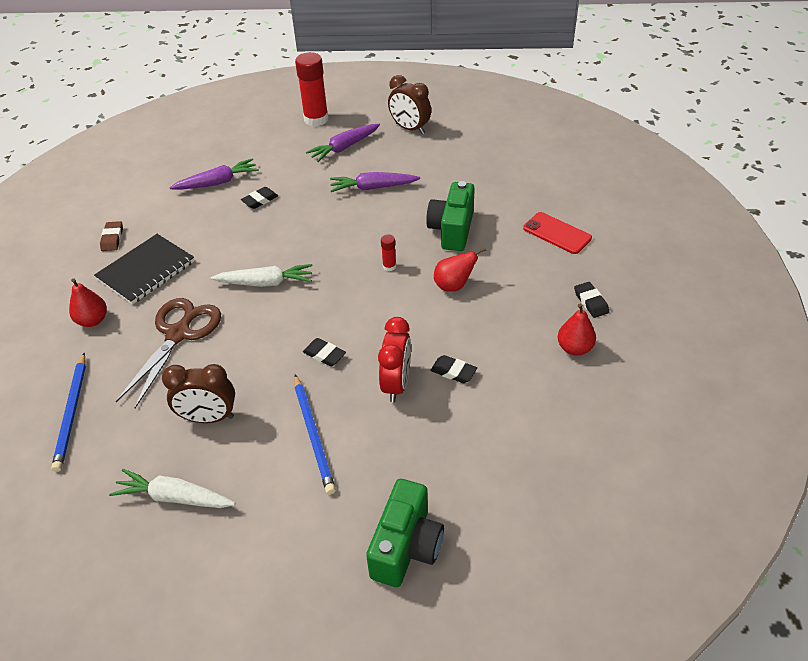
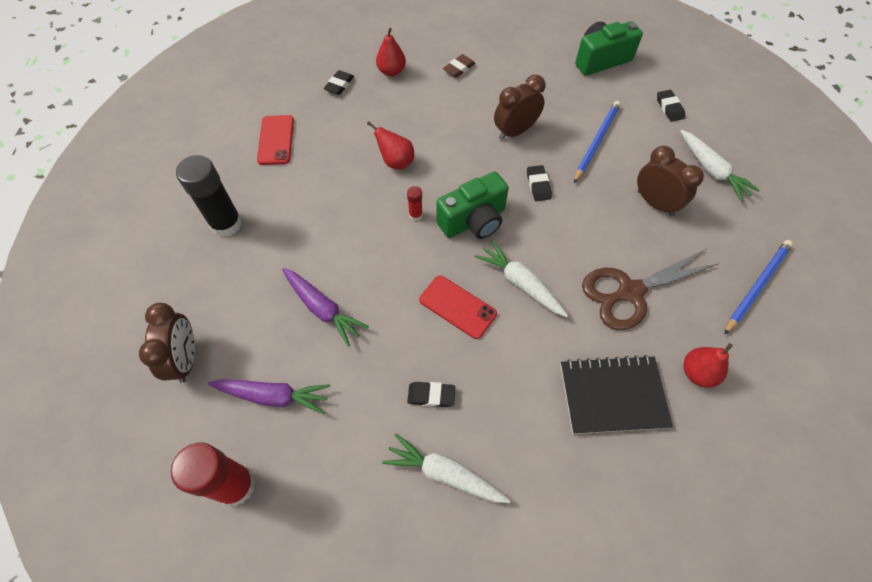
camera: 135 degrees left, 15 degrees up
brown eraser [100,221,123,251] -> brown eraser moved to [443,54,476,78]
purple carrot [169,159,259,190] -> white carrot [383,433,511,503]
red clock [378,317,411,402] -> brown clock [494,75,546,140]
green camera [426,181,475,251] -> green camera moved to [436,172,509,239]
black eraser [430,355,477,383] -> black eraser moved to [657,90,685,122]
none -> black glue stick [176,155,242,237]
none -> red phone [419,275,497,339]

